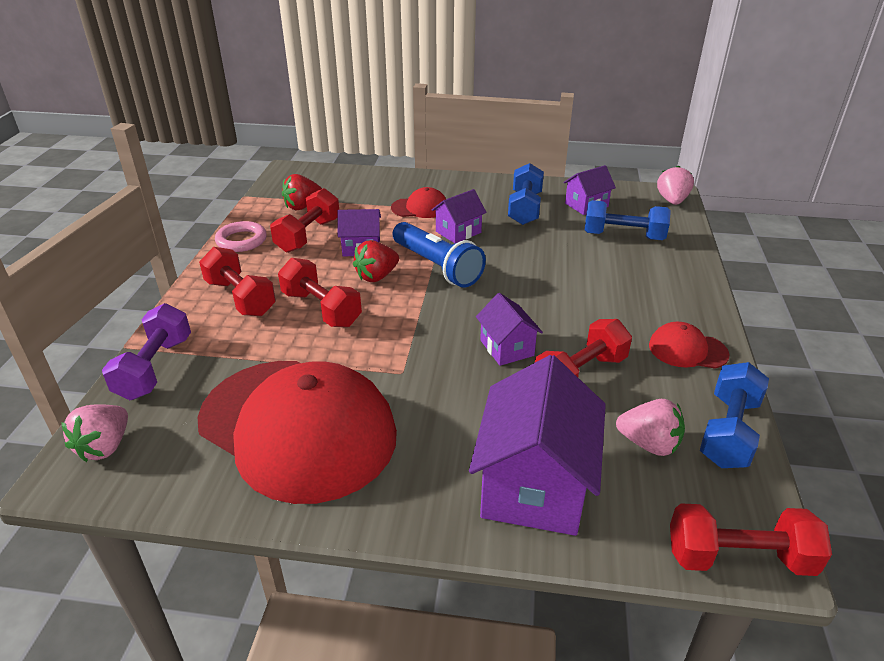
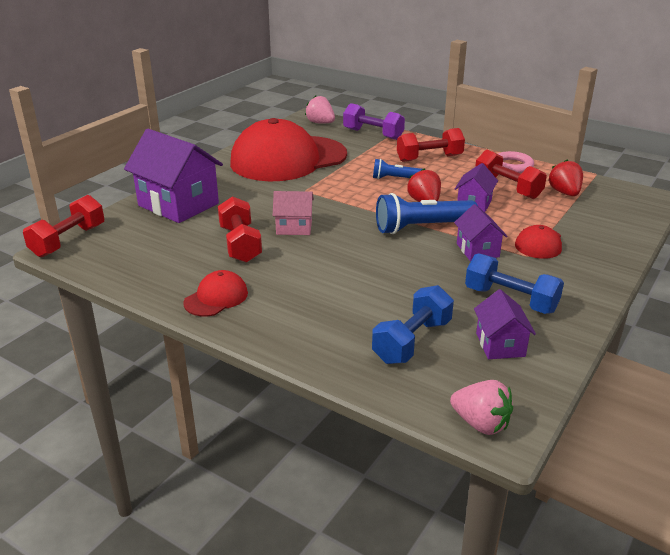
camera: 115 degrees right, 5 degrees down
red dumbbell [278,258,362,327] -> blue flashlight [373,159,422,179]
purple house [476,293,543,366] -> pink house [273,191,314,235]
pink strawberry [616,399,685,456] -> none
blue dumbbell [700,362,769,468] -> none

